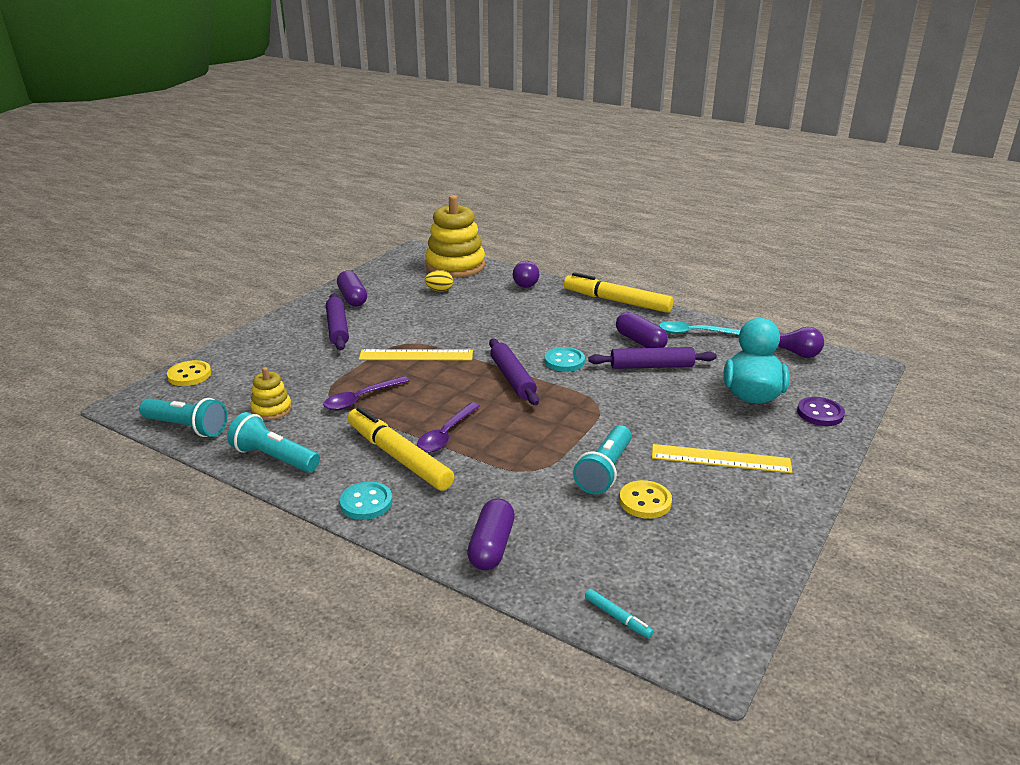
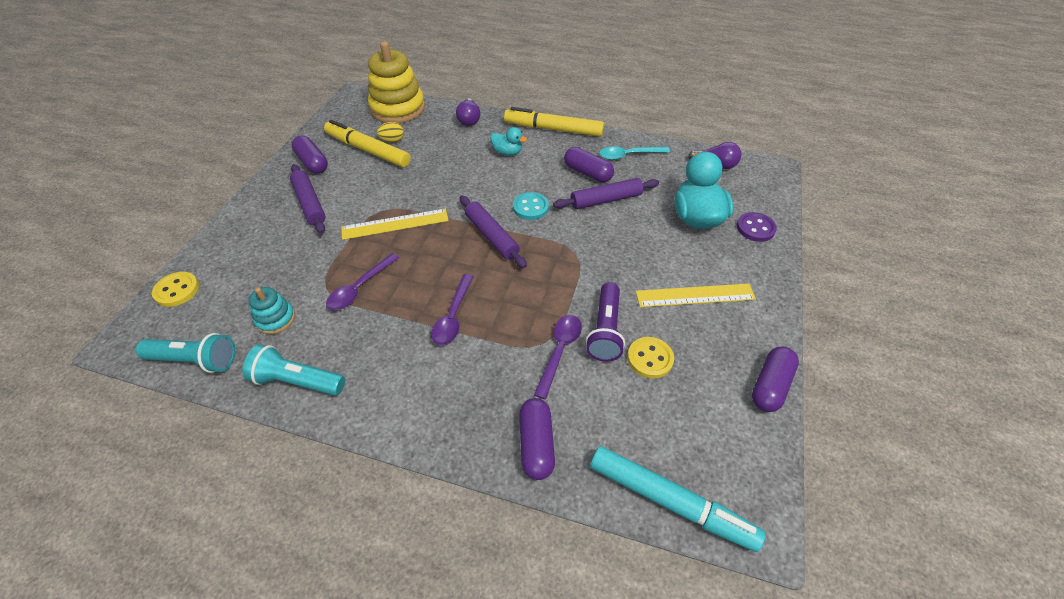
camera: 15 degrees left, 20 degrees up
yellow stacking toy [250,367,292,420] -> turquoise stacking toy [248,287,295,334]
turquoise button [340,481,392,520] -> none
yellow marker [347,407,454,491] -> yellow marker moved to [324,120,411,167]
turquoise flashlight [573,425,632,494] -> purple flashlight [586,282,625,362]
turquoise marker [585,589,653,639] -> turquoise marker [590,446,766,552], size x2.45
none -> turquoise duck [490,127,527,156]
none -> purple spoon [534,315,582,399]
none -> purple capsule [752,347,799,412]

